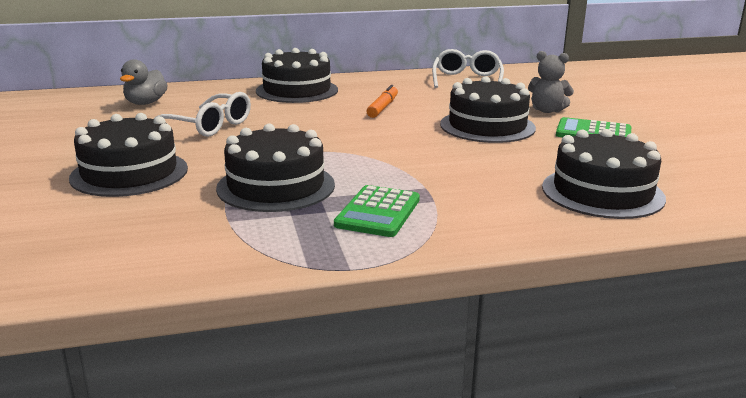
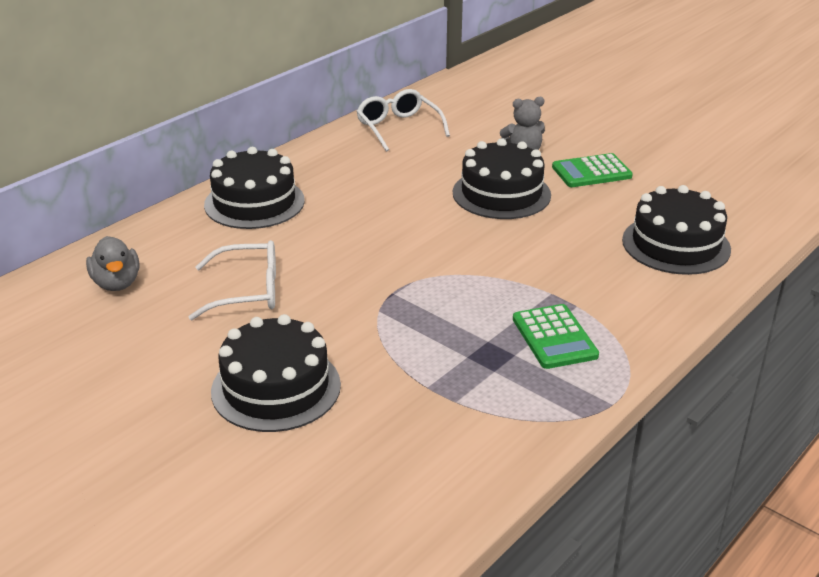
camera: 35 degrees left, 10 degrees up
black cake [216,124,335,212] -> none
orange marker [366,85,398,118] -> none

